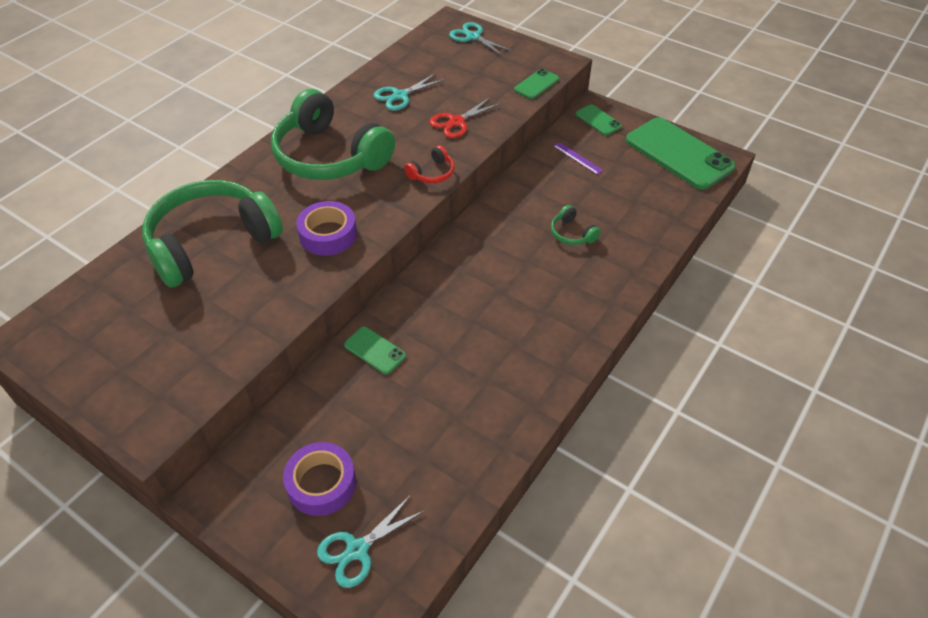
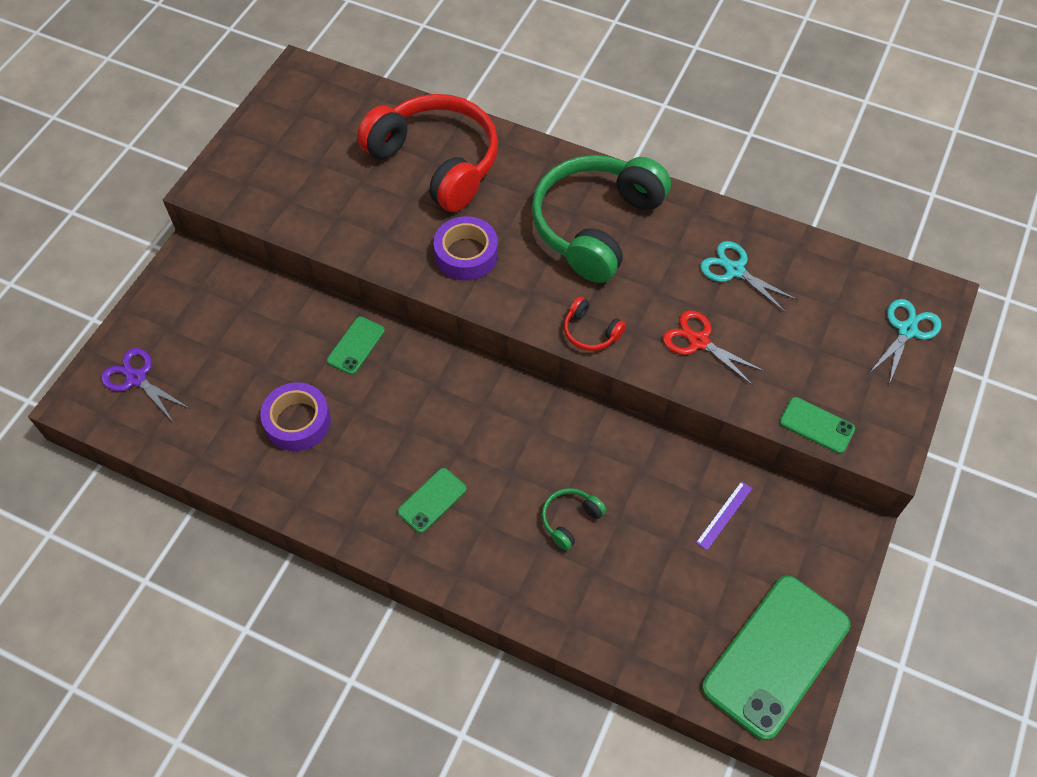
camera: 80 degrees right, 10 degrees up
green headphones [142,180,283,288] -> red headphones [357,94,498,212]
purple tape [283,442,356,516] -> purple tape moved to [260,382,331,451]
turquoise scissors [317,495,425,588] -> purple scissors [101,348,190,422]
green phone [576,104,622,136] -> green phone moved to [398,468,467,533]

